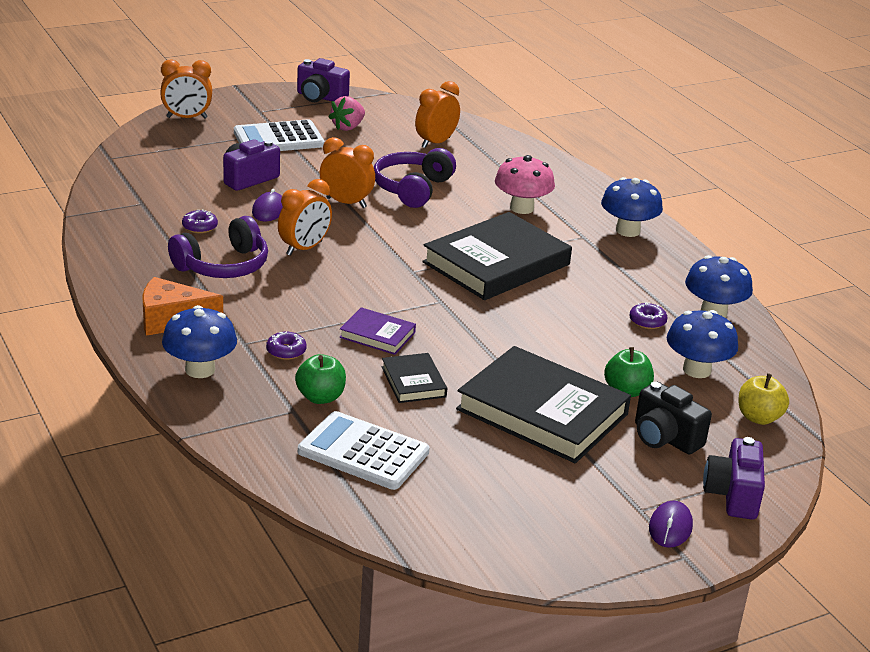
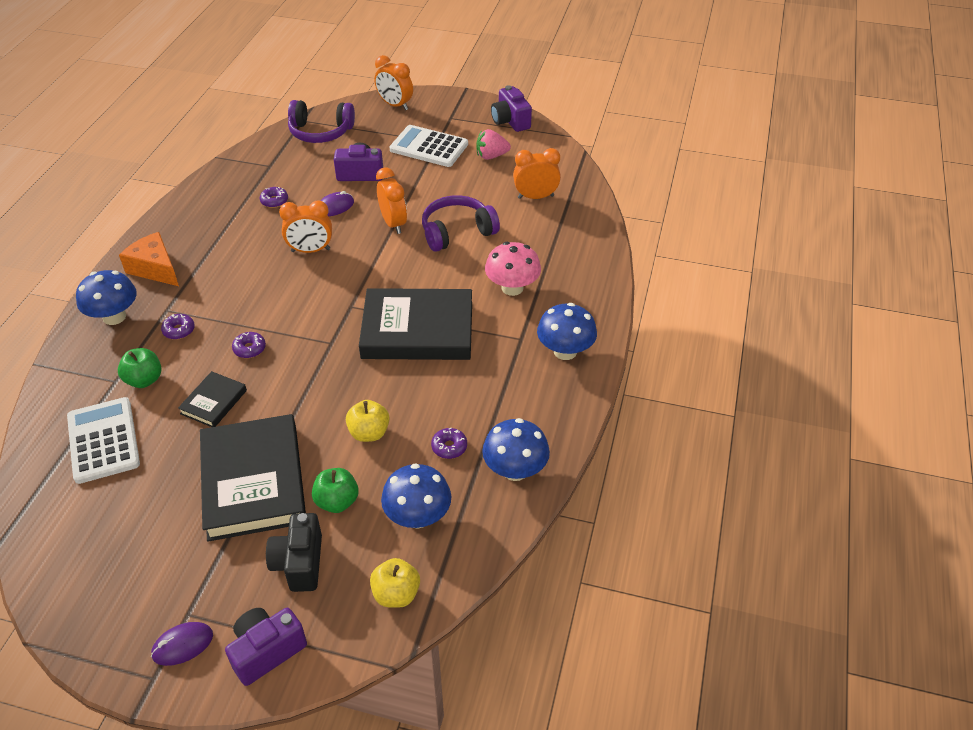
camera: 45 degrees right, 15 degrees up
purple headphones [168,216,268,278] -> purple headphones moved to [288,100,355,143]
purple book [339,307,416,355] -> purple donut [232,332,266,358]
none -> yellow apple [346,400,390,442]

